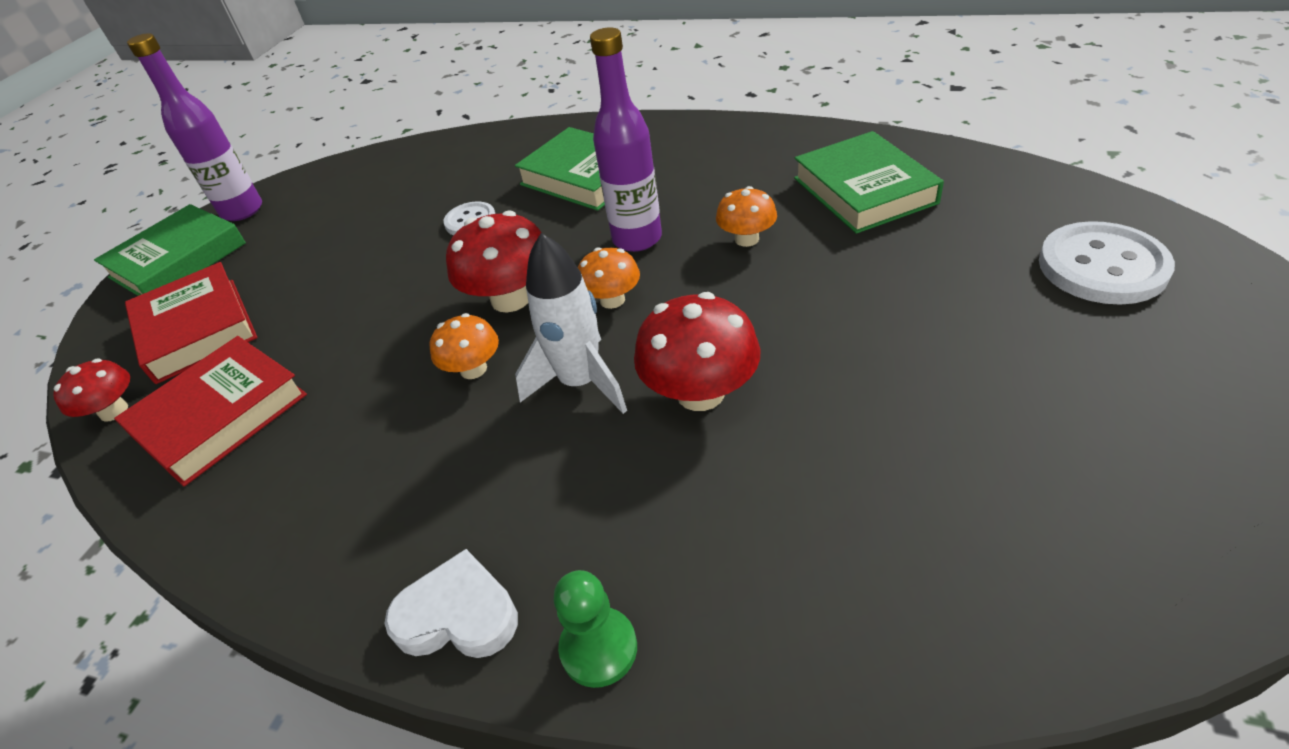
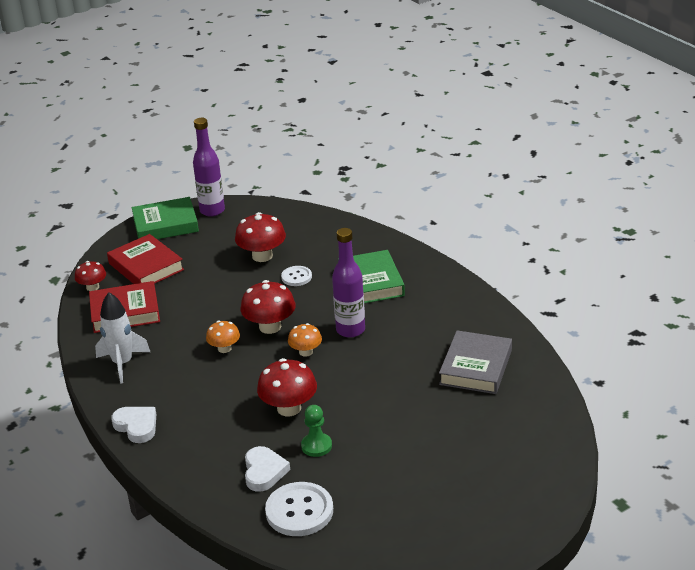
camera: 35 degrees right, 10 degrees down
red book [125,262,258,384] -> red book turned 45 degrees counterclockwise [107,234,184,284]
white rocket [515,233,627,414] -> white rocket moved to [95,292,150,384]
green pawn [553,570,637,688] -> green pawn moved to [301,405,332,457]
orange mushroom [716,186,777,247] -> none
green book [794,131,944,234] -> grey book [439,330,512,394]
white button [1039,221,1175,305] -> white button moved to [265,482,333,536]
none -> red mushroom [235,212,286,262]
none -> white heart [245,446,290,492]

